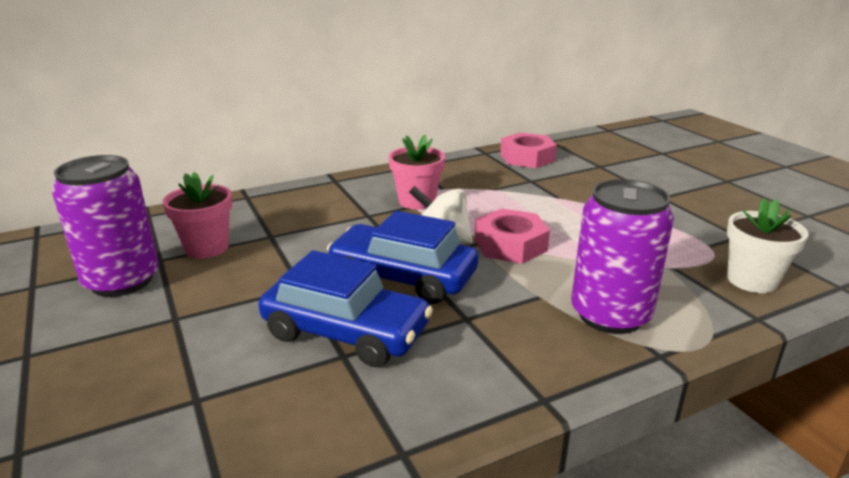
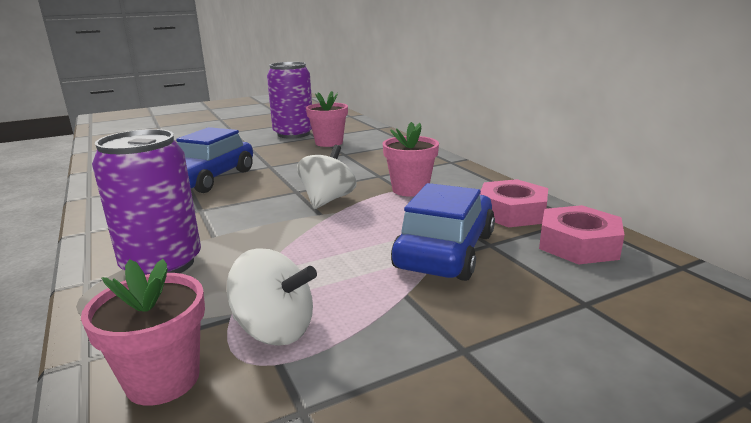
camera: 90 degrees right, 5 degrees down
blue car [327,211,478,304] -> blue car moved to [391,183,495,281]
pink nut [475,209,550,264] -> pink nut moved to [480,179,548,227]
white flower pot [727,198,808,293] -> pink flower pot [81,259,205,406]
none -> white spinning top [227,248,317,346]

